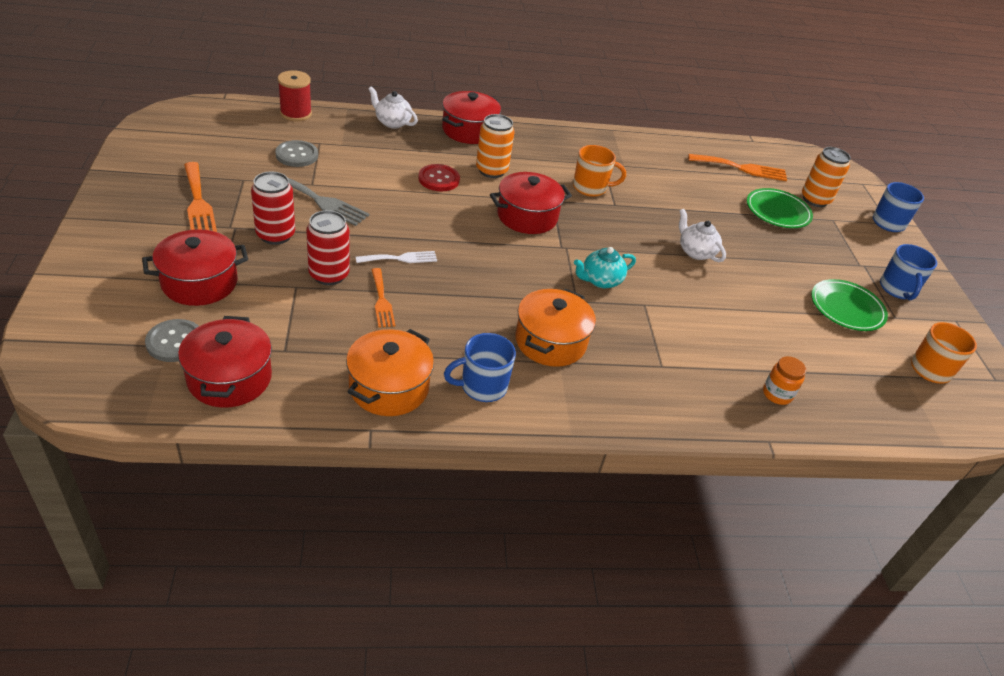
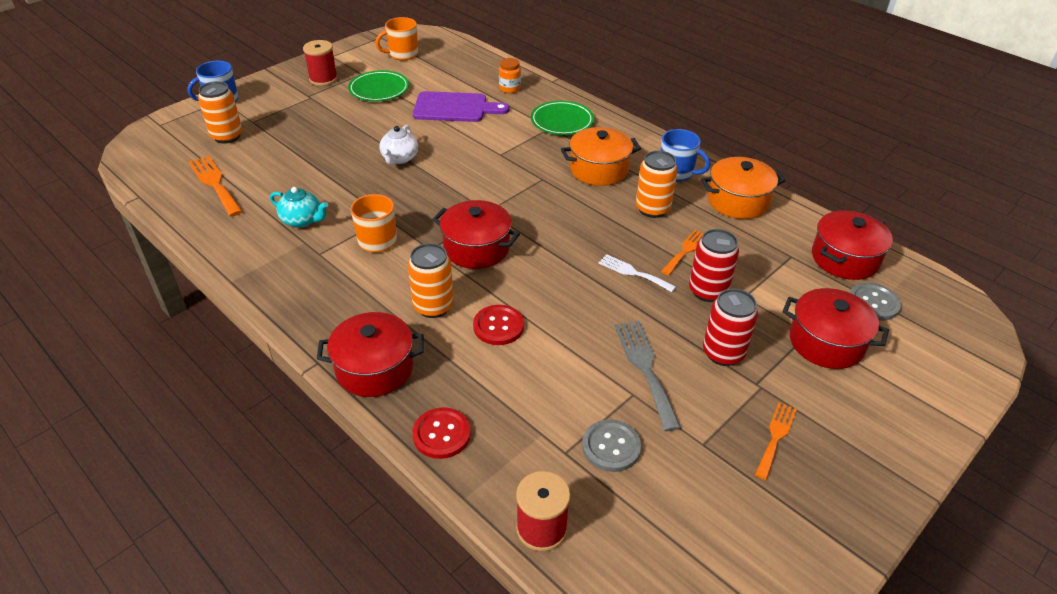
camera: 125 degrees left, 0 degrees up
orange fork [184,162,217,232] -> orange fork [755,402,797,480], size x0.64
white teapot [369,86,418,129] -> red button [412,407,471,459]
turquoise teapot [574,247,636,288] -> turquoise teapot moved to [270,187,328,228]
green plate [747,188,813,228] -> green plate moved to [531,101,594,135]
blue mug [880,244,937,300] -> red spool [303,40,338,86]
none -> purple cutting board [413,91,509,122]
none -> orange can [636,151,678,218]

